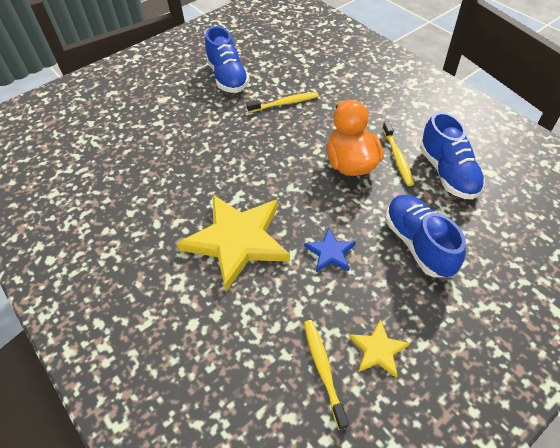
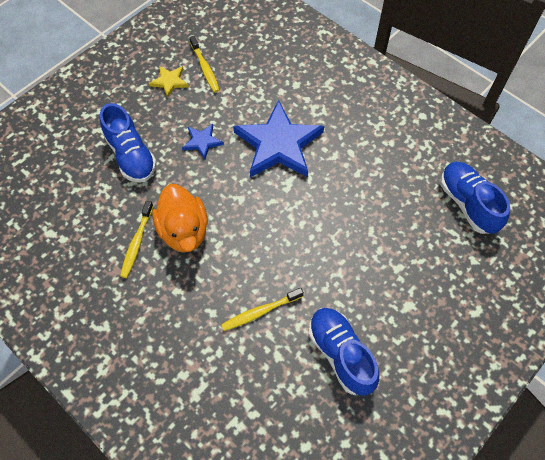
camera: 170 degrees right, 10 degrees up
yellow star [177,195,290,291] -> blue star [233,100,324,177]
yellow toothbrush [382,121,414,186] -> yellow toothbrush turned 150 degrees counterclockwise [120,201,153,278]
blue shoe [420,112,485,199] -> blue shoe moved to [440,162,510,234]

